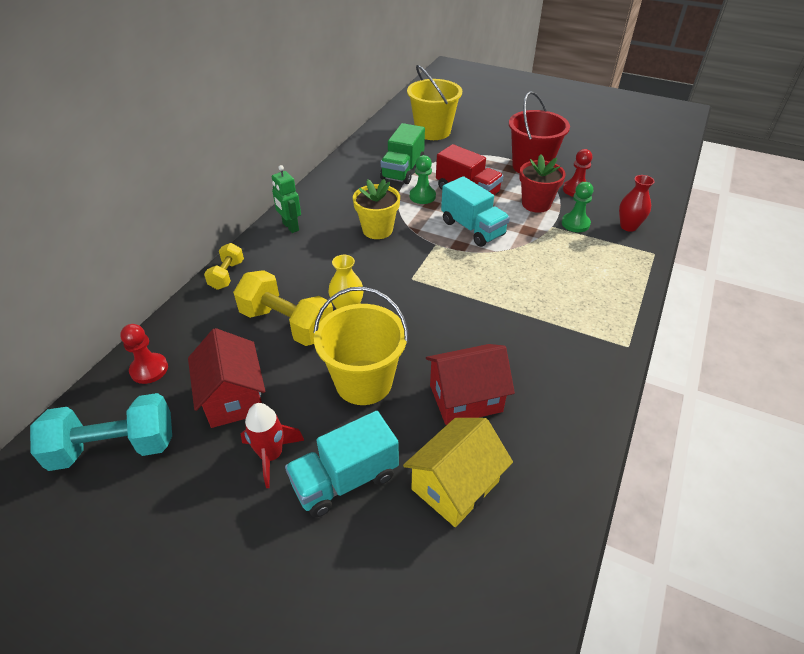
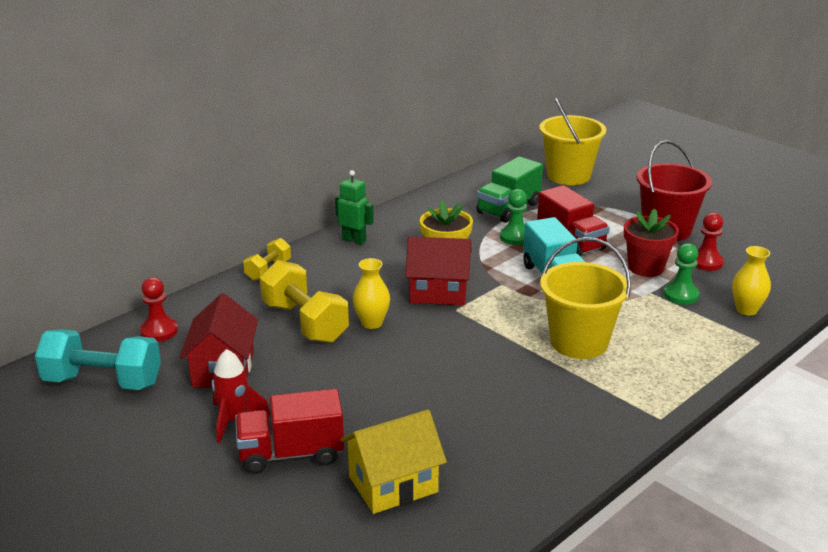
camera: 20 degrees right, 15 degrees down
green robot [272,165,301,233] -> green robot turned 135 degrees clockwise [335,170,374,245]
turquoise truck [285,411,399,517] -> red truck [235,389,344,474]
yellow bucket [314,287,409,405] -> yellow bucket moved to [540,237,631,359]
red house [426,344,515,425] -> red house moved to [405,237,471,305]
red vase [619,175,655,232] -> yellow vase [732,246,771,316]

